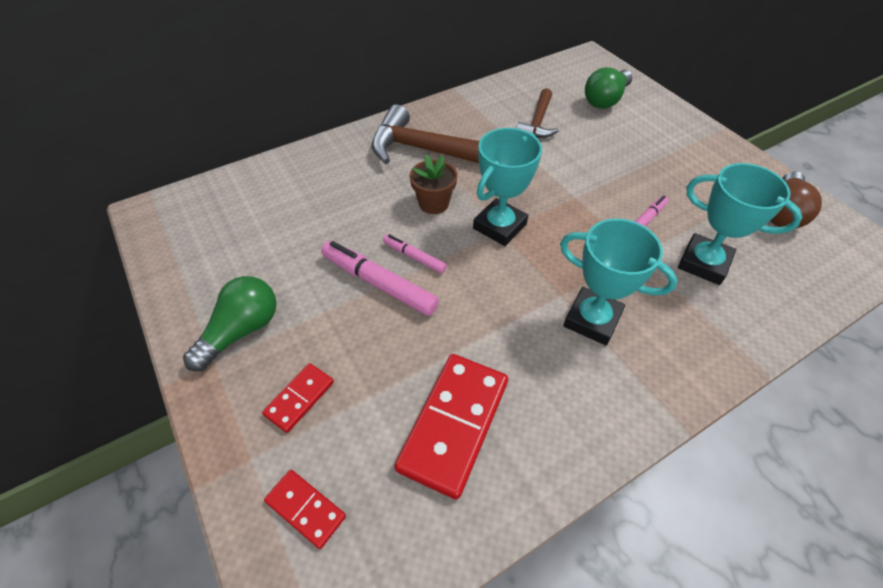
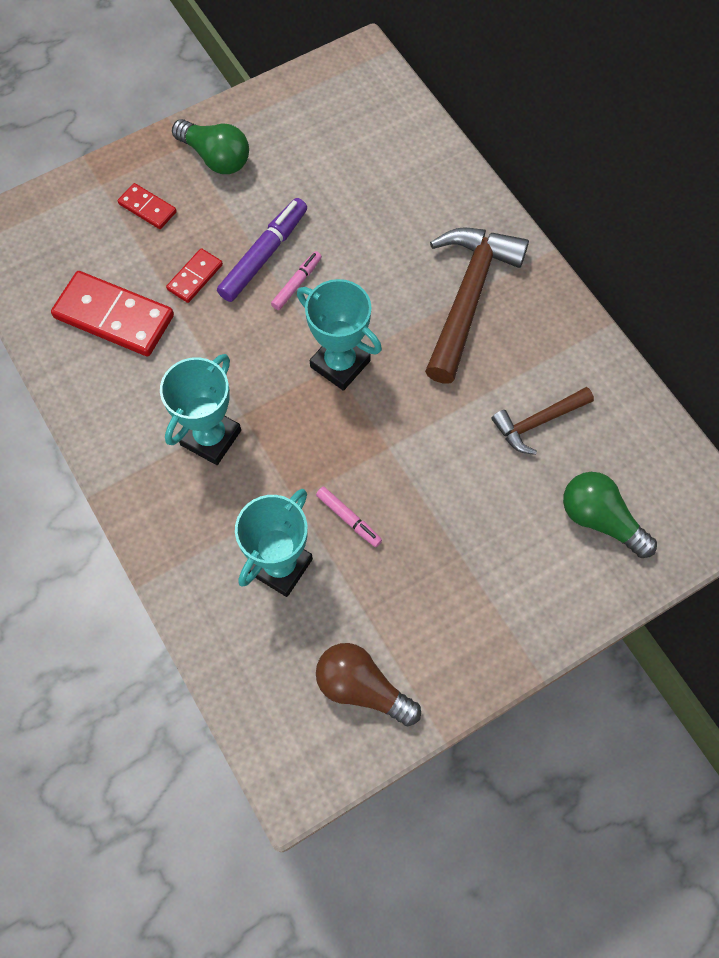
camera: 90 degrees right, 15 degrees up
red domino [264,470,346,549] -> red domino moved to [166,248,223,303]
pink marker [321,241,439,316] -> purple marker [217,198,307,302]
brown flower pot [410,155,457,214] -> none
brown hammer [516,88,559,138] -> brown hammer turned 45 degrees counterclockwise [492,387,594,455]

